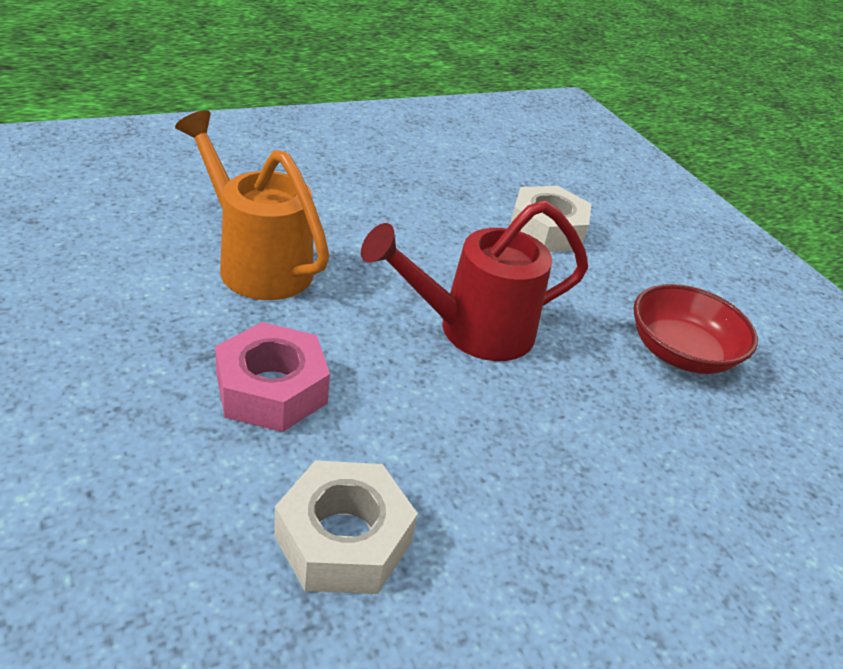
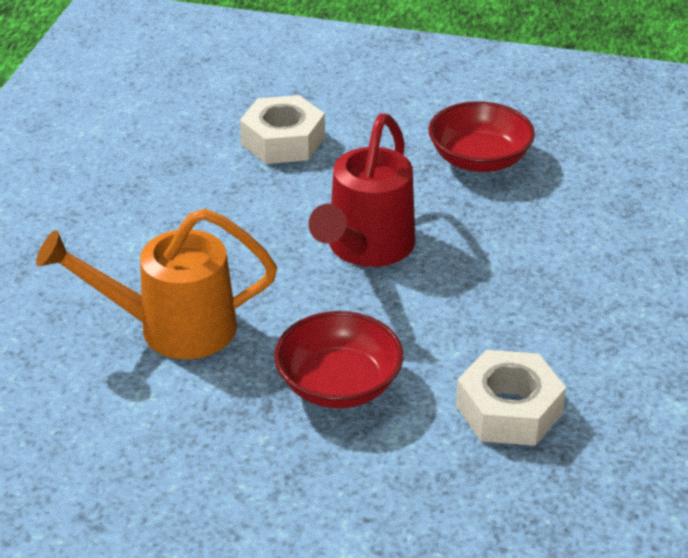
camera: 45 degrees left, 0 degrees up
pink nut [215,322,330,432] -> red bowl [274,311,403,408]

